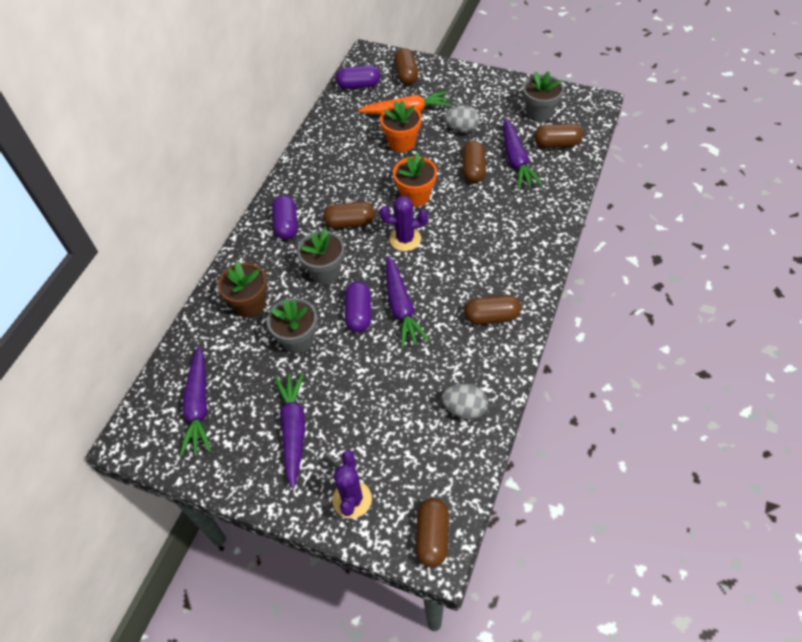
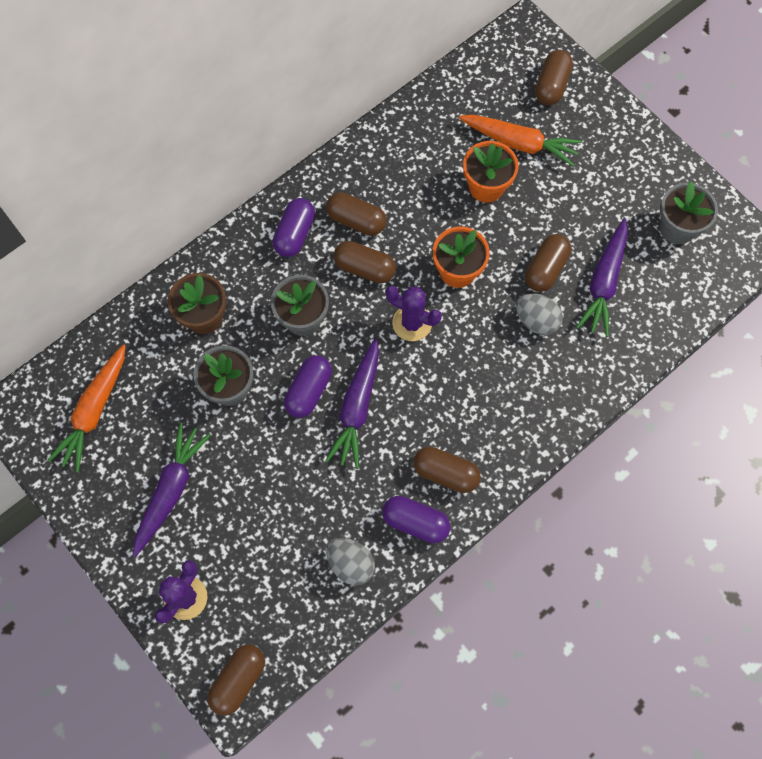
camera: 25 degrees right, 15 degrees up
purple carrot [180,346,211,456] -> orange carrot [47,344,126,472]
purple capsule [336,65,380,89] -> purple capsule moved to [382,496,450,543]
grey egg [444,105,480,133] -> grey egg moved to [516,294,563,335]
brown capsule [534,123,583,148] -> brown capsule moved to [326,192,386,236]

